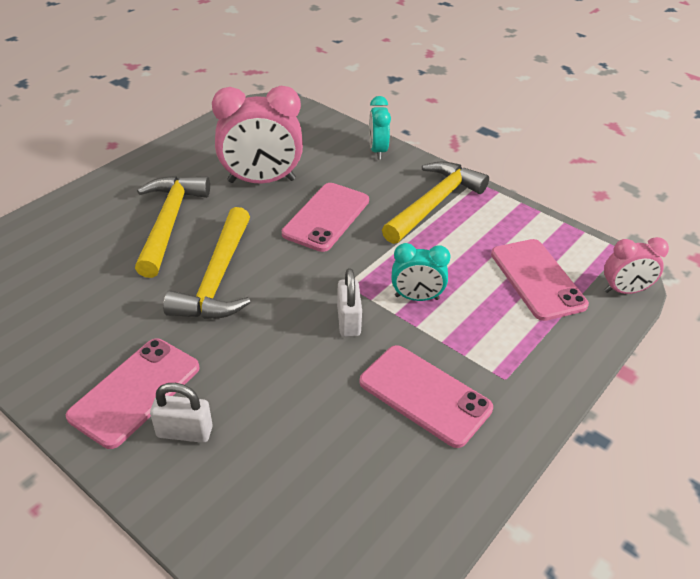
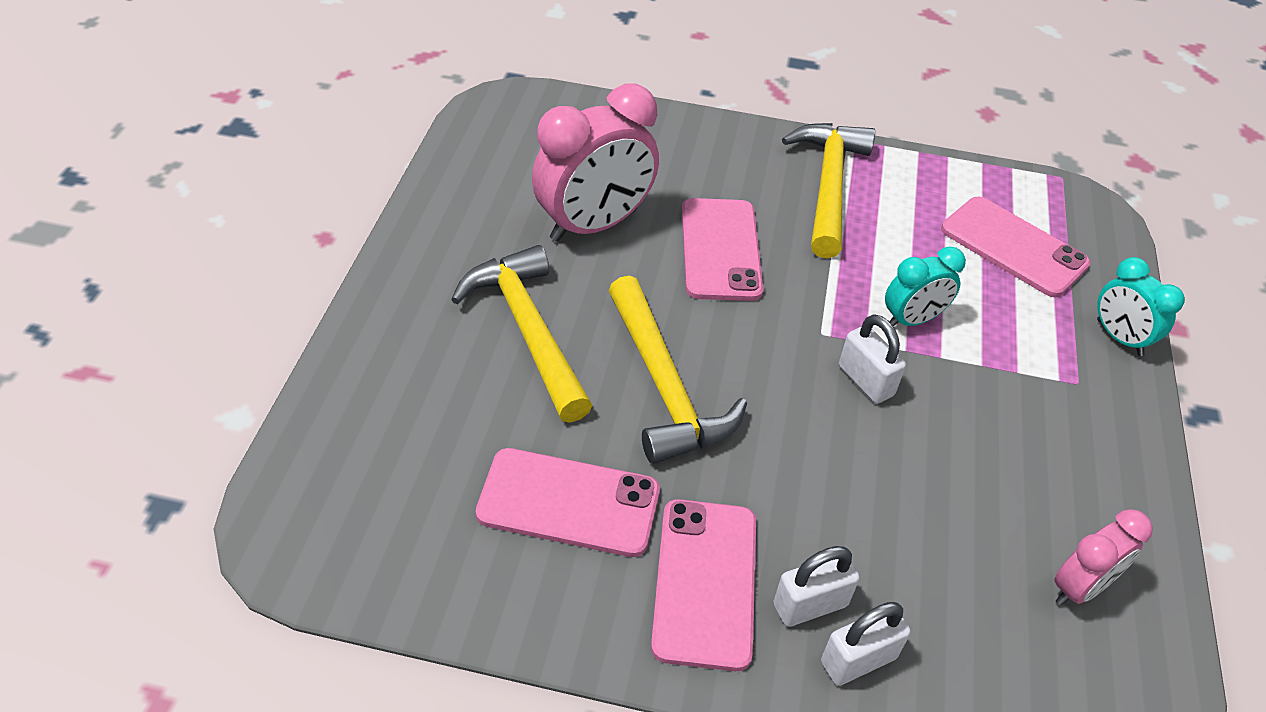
camera: 30 degrees left, 5 degrees up
pink phone [359,345,493,448] -> pink phone moved to [475,448,660,557]
turquoise clock [369,96,391,159] -> turquoise clock moved to [1097,257,1185,356]
pink clock [604,237,669,294] -> pink clock moved to [1054,509,1153,606]
none -> white padlock [821,602,911,686]

